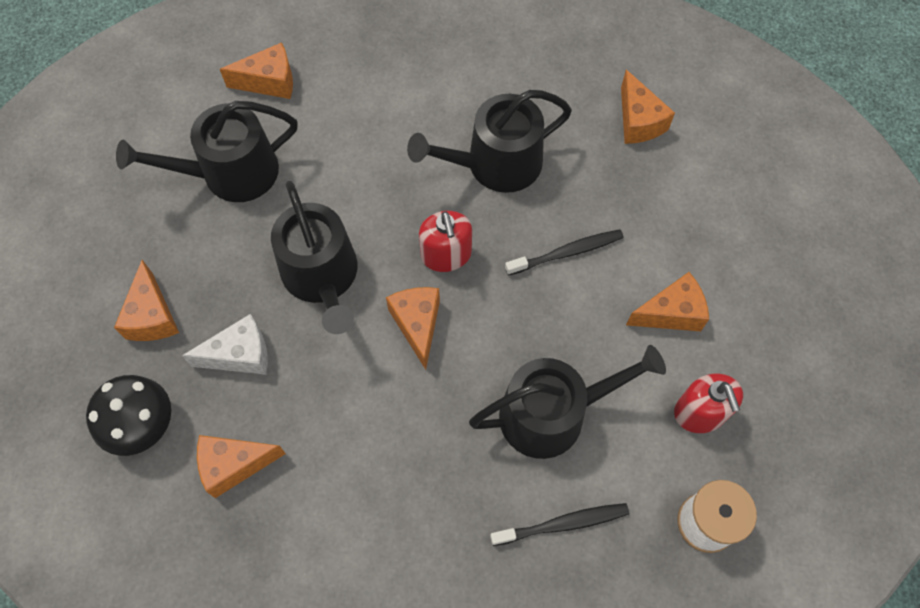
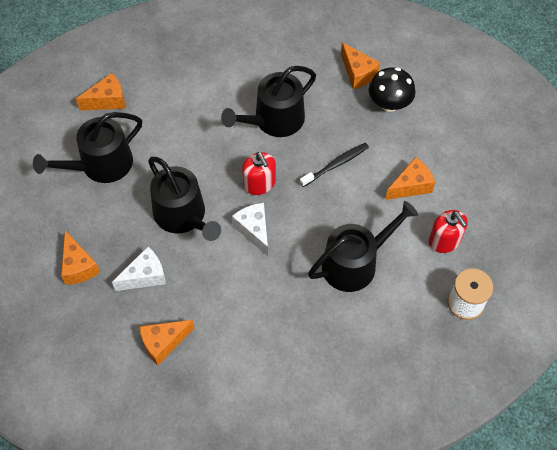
camera: 15 degrees left, 5 degrees down
black mushroom [86,375,171,456] -> black mushroom moved to [369,67,415,112]
orange cheese [386,287,440,370] -> white cheese [232,203,268,256]
black toothbrush [490,503,629,546] -> none

